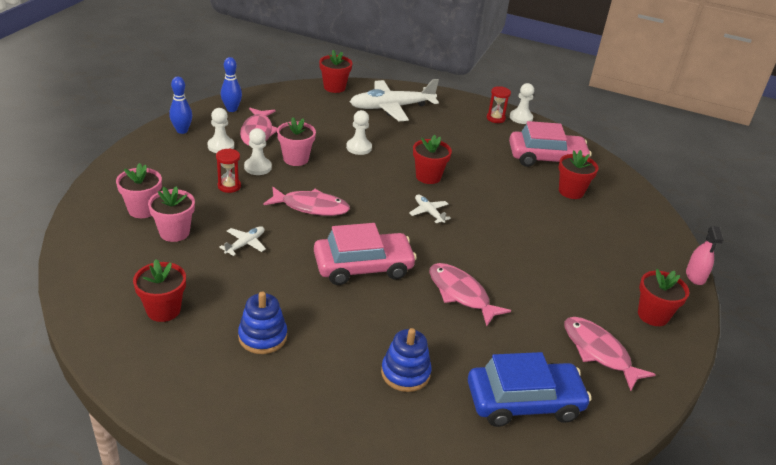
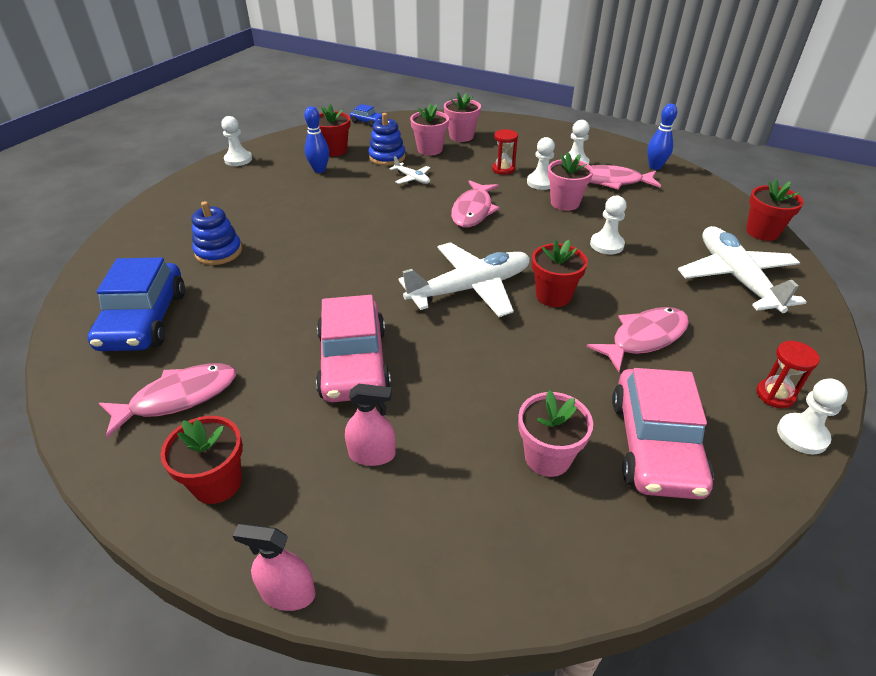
camera: 100 degrees right, 5 degrees up
blue bowling pin [169,77,192,134] -> blue bowling pin moved to [304,106,329,173]
blue stacking toy [238,292,287,354] -> blue stacking toy moved to [368,113,405,166]
pink car [314,223,417,285] -> pink car moved to [316,295,391,402]
white plane [409,195,451,223] -> white plane [398,242,530,317], size x2.21
pink fish [430,263,511,326] -> pink fish moved to [586,307,689,372]
red flower pot [559,150,599,199] -> pink flower pot [518,390,593,477]
none -> white pawn [221,116,252,166]
none -> pink spray bottle [345,384,396,466]
none -> blue car [350,104,382,127]

